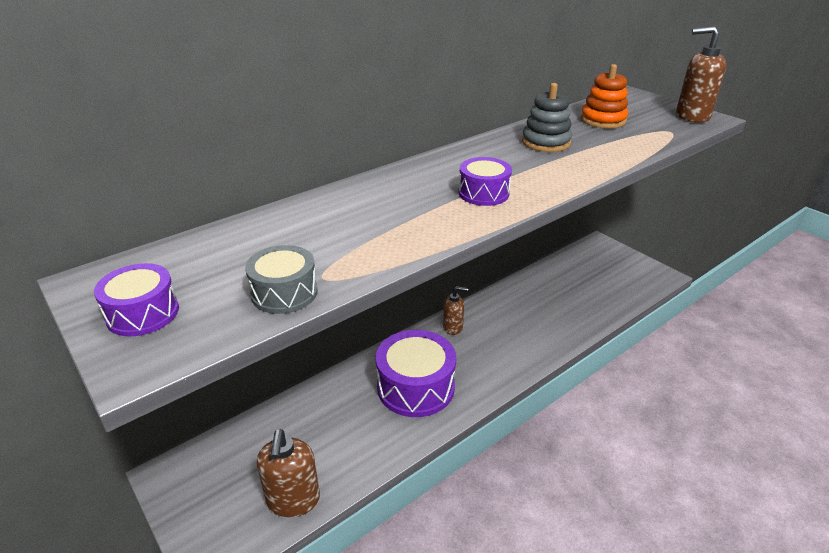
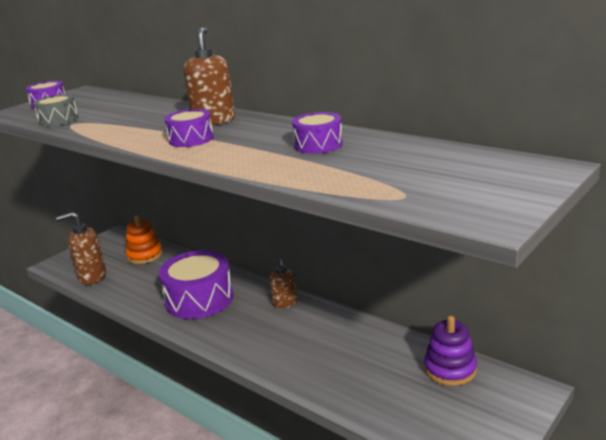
camera: 80 degrees right, 10 degrees down
grey stacking toy [522,83,572,152] -> purple drum [292,112,343,154]
orange stacking toy [581,64,628,129] -> orange stacking toy moved to [125,215,163,264]
brown soap dispenser [676,26,726,123] -> brown soap dispenser moved to [183,28,235,125]
none -> purple stacking toy [424,316,477,386]

